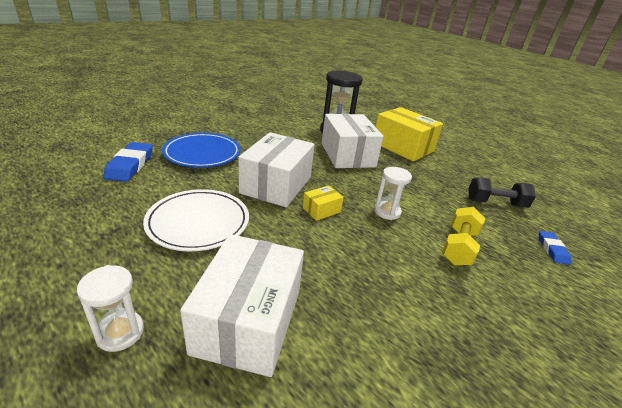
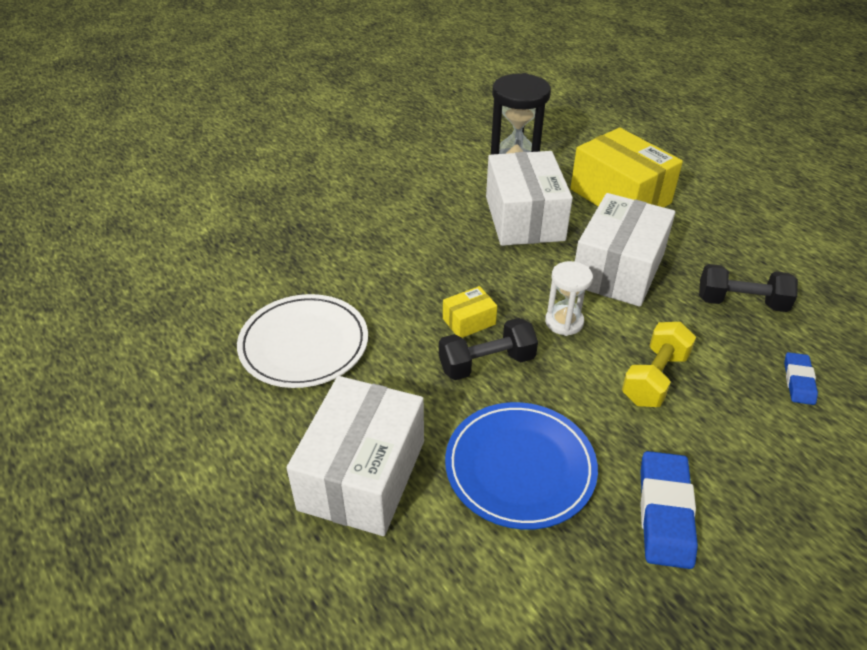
camera: 10 degrees right, 10 degrees up
white hourglass [77,265,144,352] -> none
blue eraser [103,142,153,182] -> blue eraser moved to [640,451,698,569]
blue plate [162,133,241,168] -> blue plate moved to [445,402,598,530]
white box [238,132,314,207] -> white box moved to [575,193,675,307]
none -> black dumbbell [439,318,538,380]

